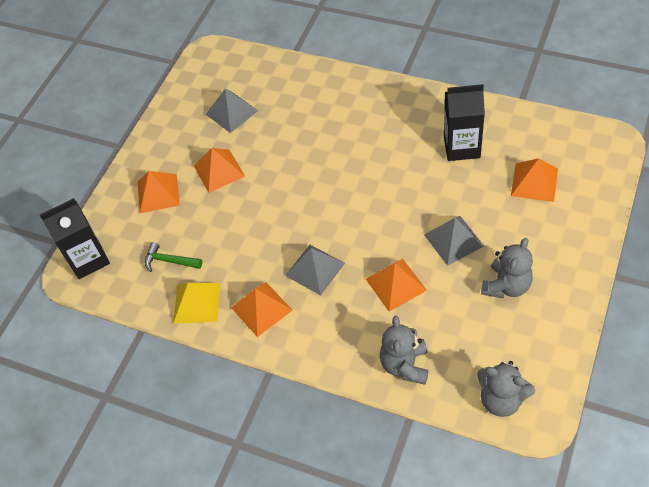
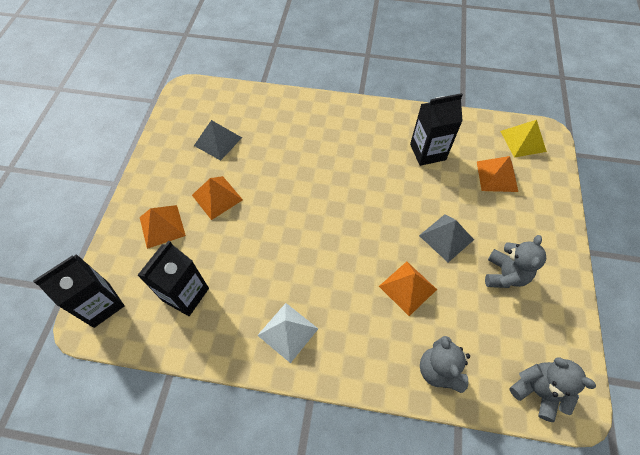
camera: 20 degrees left, 5 degrees up
green hammer [145,242,202,272] -> black carton [137,240,209,316]
yellow pyramid [173,283,220,324] -> yellow pyramid moved to [500,120,547,158]
orange pyramid [231,282,293,337] -> white pyramid [257,303,318,363]
grey pyramid [285,245,345,295] -> none
grey teddy bear [477,361,535,417] -> grey teddy bear turned 150 degrees counterclockwise [509,357,596,422]

